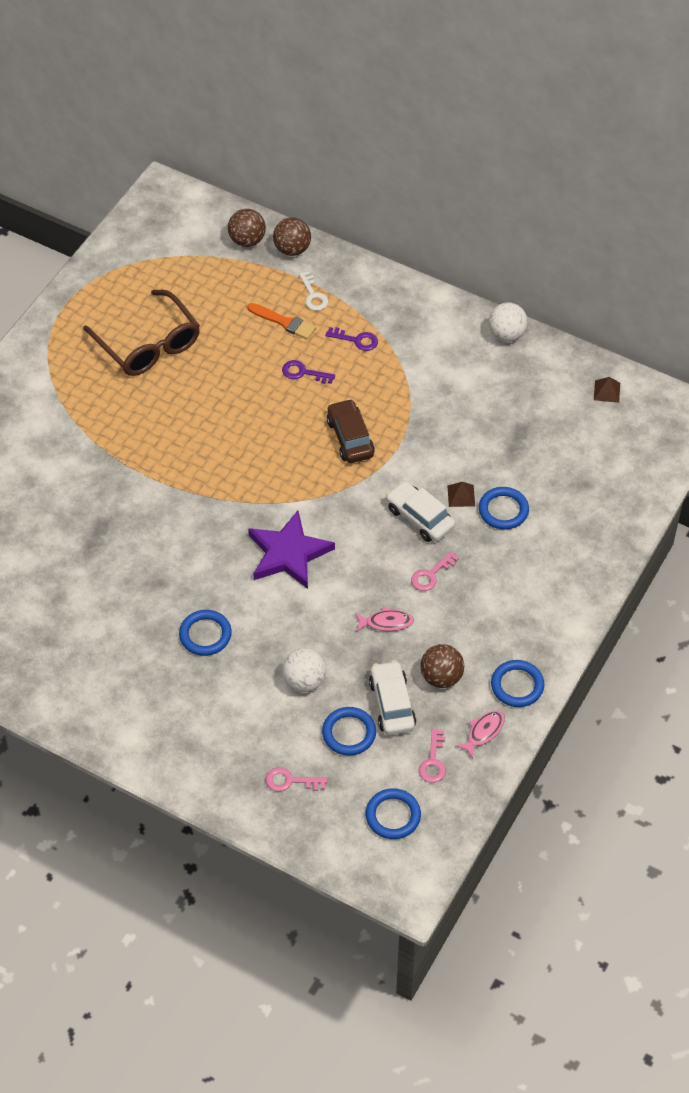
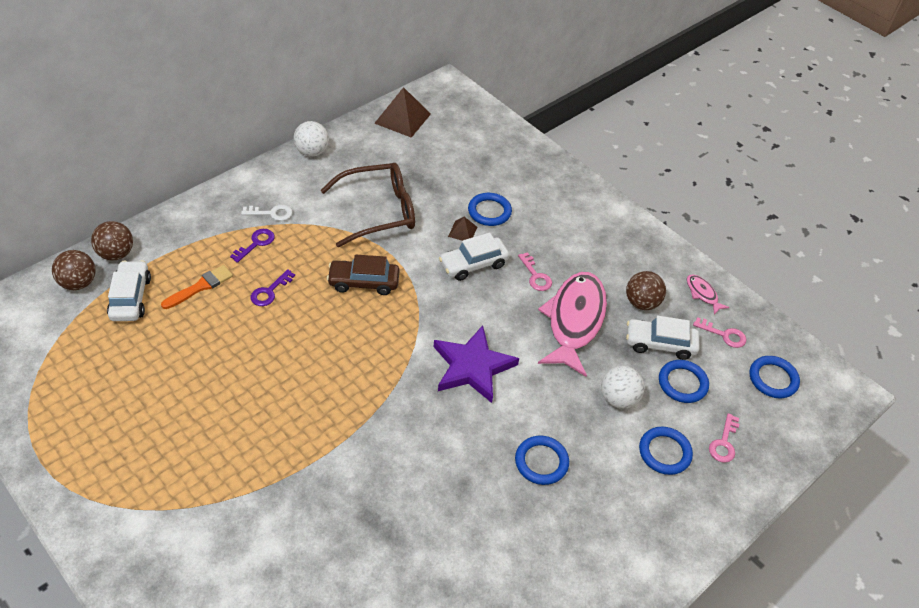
camera: 75 degrees left, 5 degrees down
brown glasses [83,290,200,376] -> brown glasses moved to [321,163,415,247]
white key [299,271,328,311] -> white key moved to [241,205,293,221]
pink fish [355,606,414,632] -> pink fish [538,272,607,377], size x2.37
blue ring [491,660,544,707] -> blue ring moved to [639,427,693,475]
brown pyramid [594,377,620,403] -> brown pyramid [374,87,431,138], size x1.98
none -> white car [107,260,151,321]

